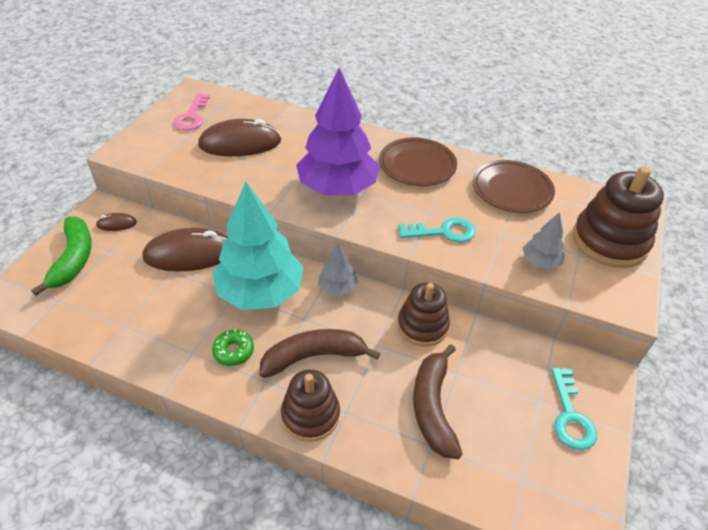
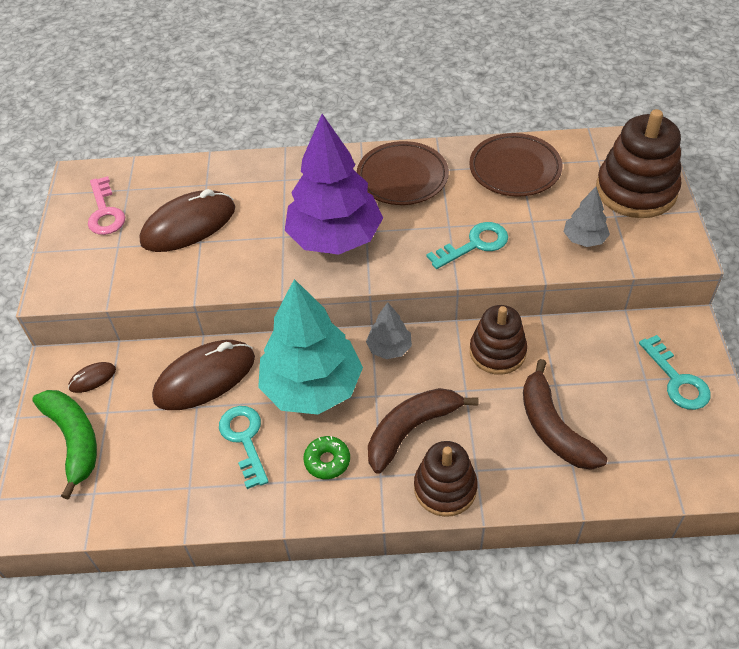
camera: 20 degrees left, 5 degrees up
none -> turquoise key [219,406,269,489]

